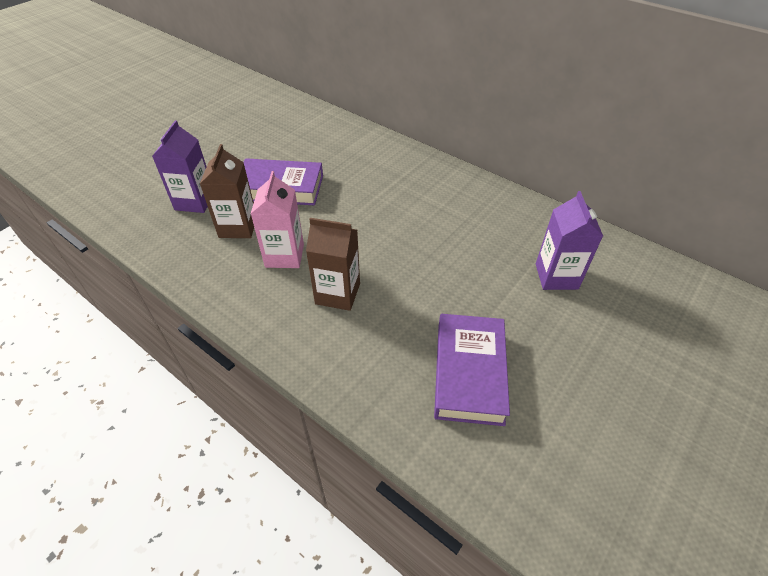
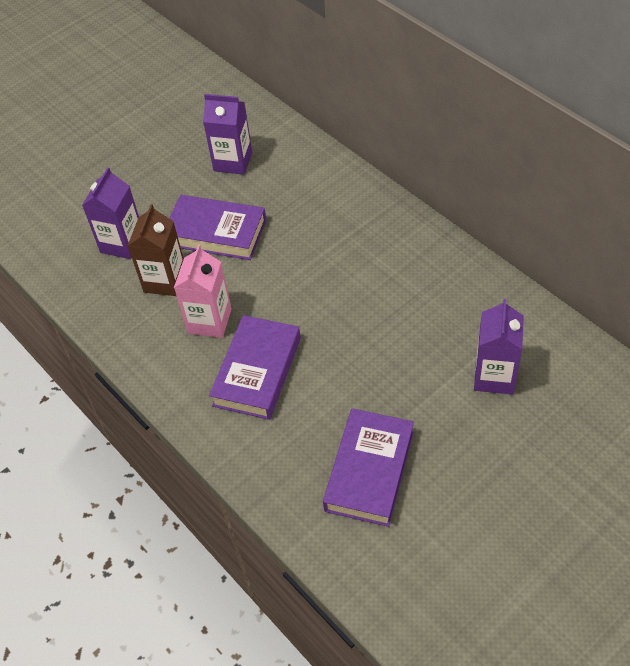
camera: 15 degrees right, 5 degrees up
brown carton [306,218,360,311] -> purple book [209,315,301,420]
none -> purple carton [203,94,252,175]

